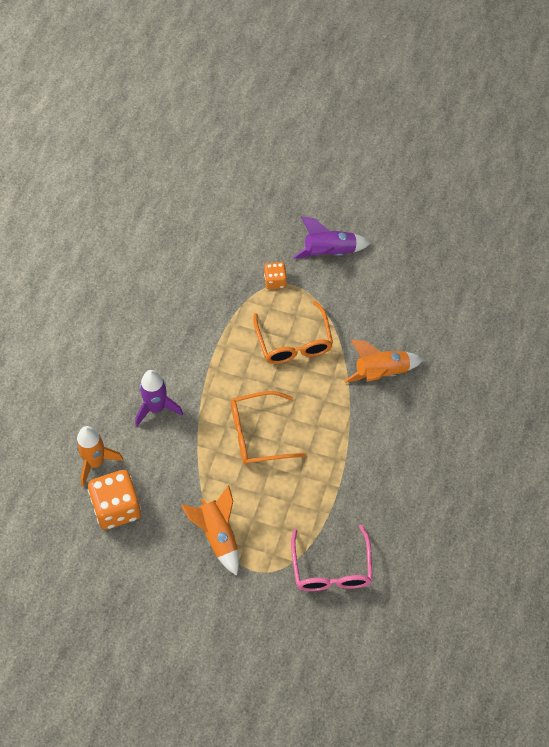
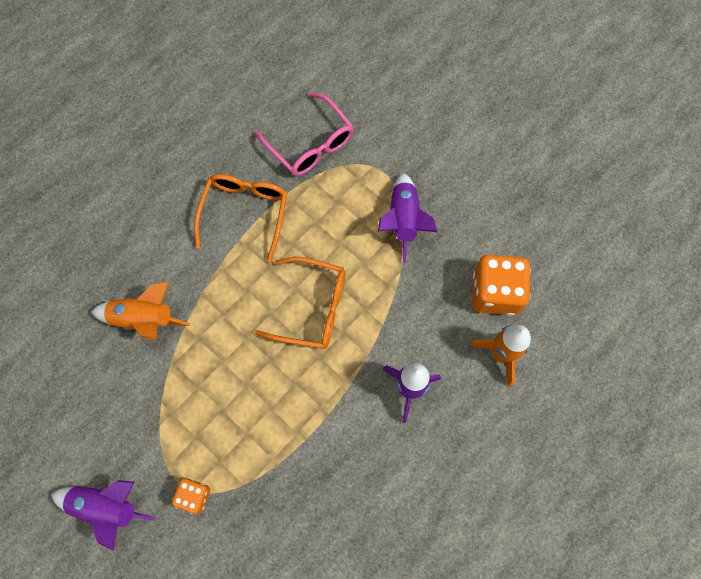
camera: 155 degrees left, 10 degrees up
orange rocket [181,486,239,576] -> purple rocket [378,173,437,262]
orange glasses [253,301,333,364] -> orange glasses moved to [194,174,287,262]
pink glasses [291,525,373,591] -> pink glasses turned 120 degrees clockwise [254,92,354,176]

